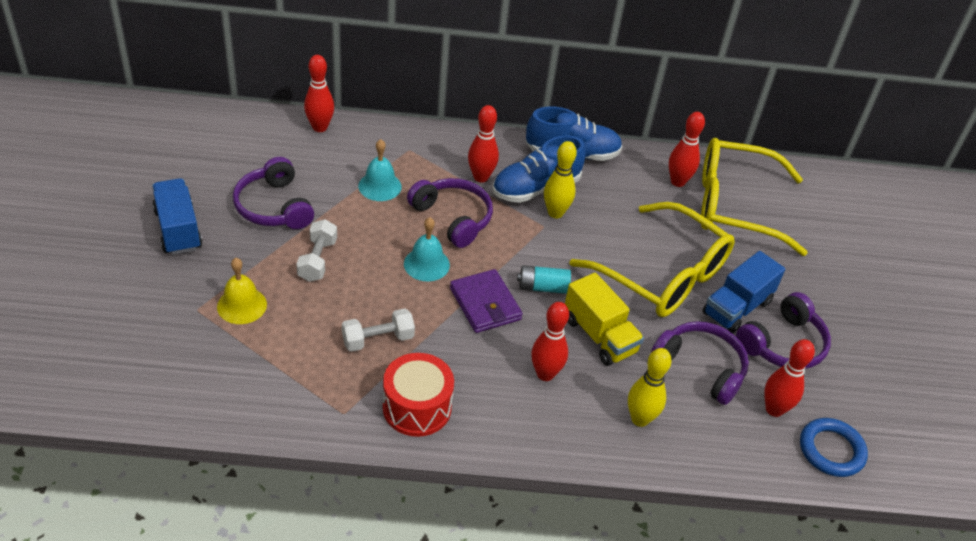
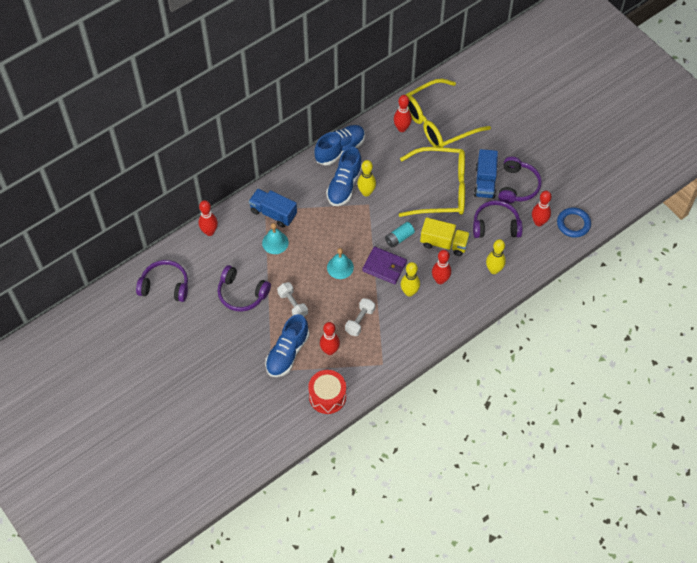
camera: 35 degrees left, 15 degrees up
blue truck [152,178,202,255] -> blue truck moved to [249,189,297,228]
yellow bell [217,258,267,324] -> blue shoe [265,314,309,377]
red drum [383,353,454,437] -> red drum moved to [308,370,346,414]
purple headphones [407,178,493,248] -> purple headphones moved to [136,260,188,302]
red bowling pin [468,105,499,182] -> red bowling pin moved to [320,322,340,355]
none -> yellow bowling pin [401,262,420,297]

